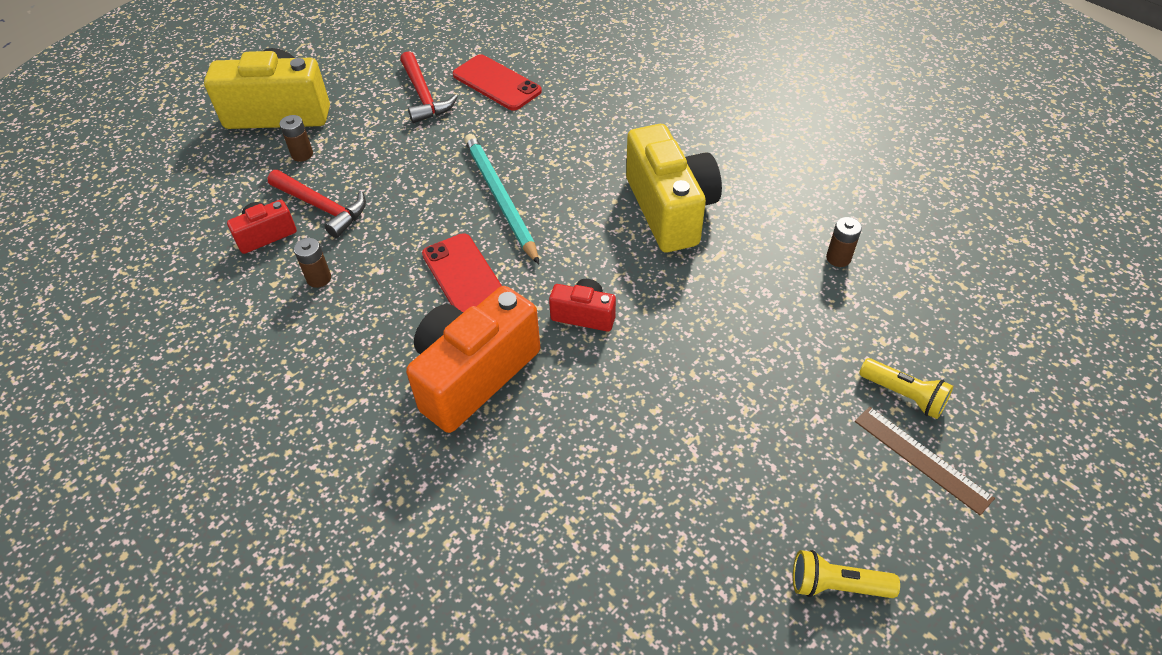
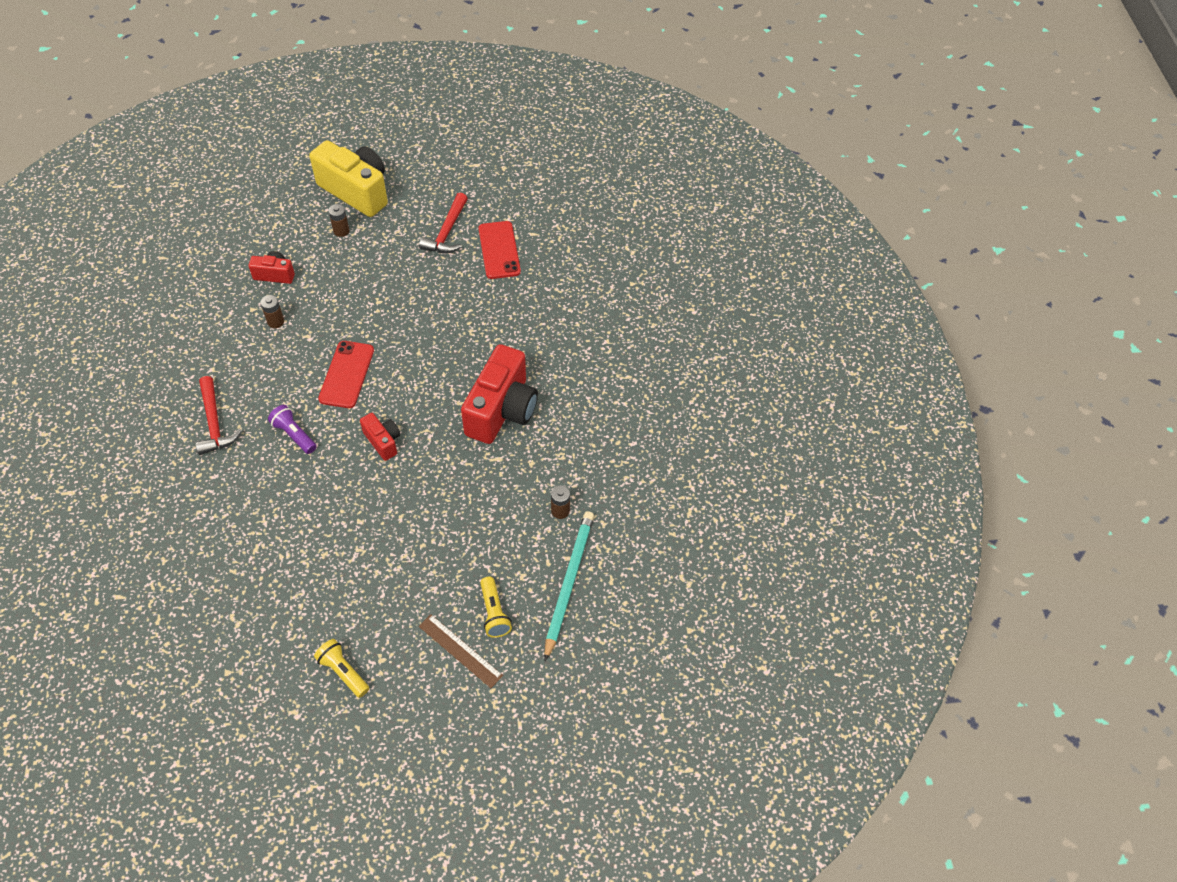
camera: 35 degrees right, 5 degrees up
red hammer [268,170,366,238] -> red hammer moved to [195,376,242,455]
orange camera [406,286,540,433] -> purple flashlight [268,405,317,454]
turquoise pencil [464,134,539,264] -> turquoise pencil moved to [544,511,594,661]
yellow camera [626,124,722,252] -> red camera [461,344,538,444]
brown ruler [855,407,995,515] -> brown ruler turned 45 degrees counterclockwise [419,614,503,688]

